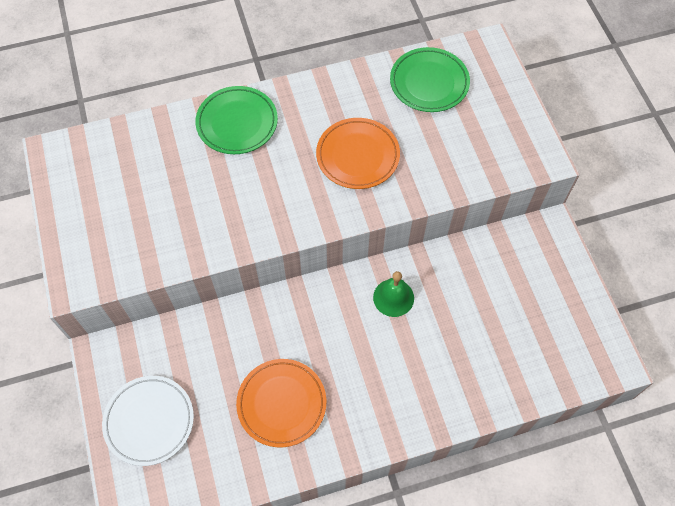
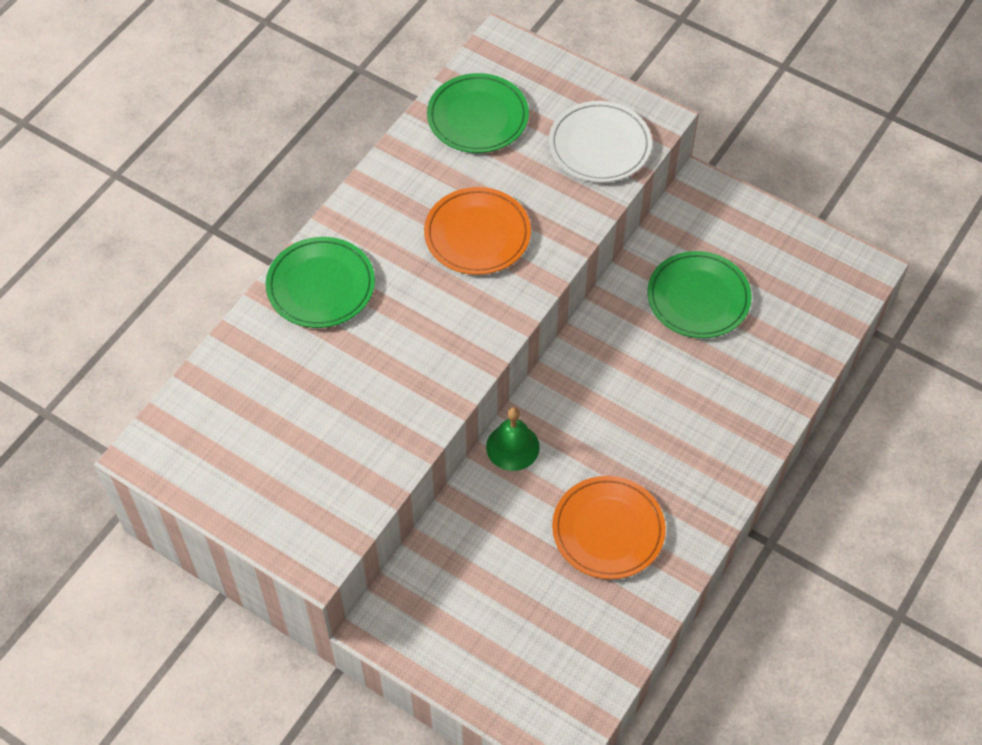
camera: 40 degrees left, 5 degrees down
white plate [102,376,194,466] -> white plate moved to [549,101,652,183]
green bell [373,271,414,317] -> green bell moved to [486,407,540,471]
none -> green plate [647,251,752,338]

